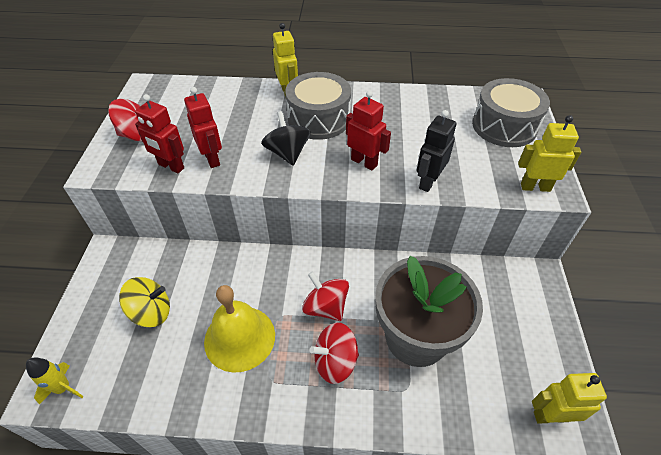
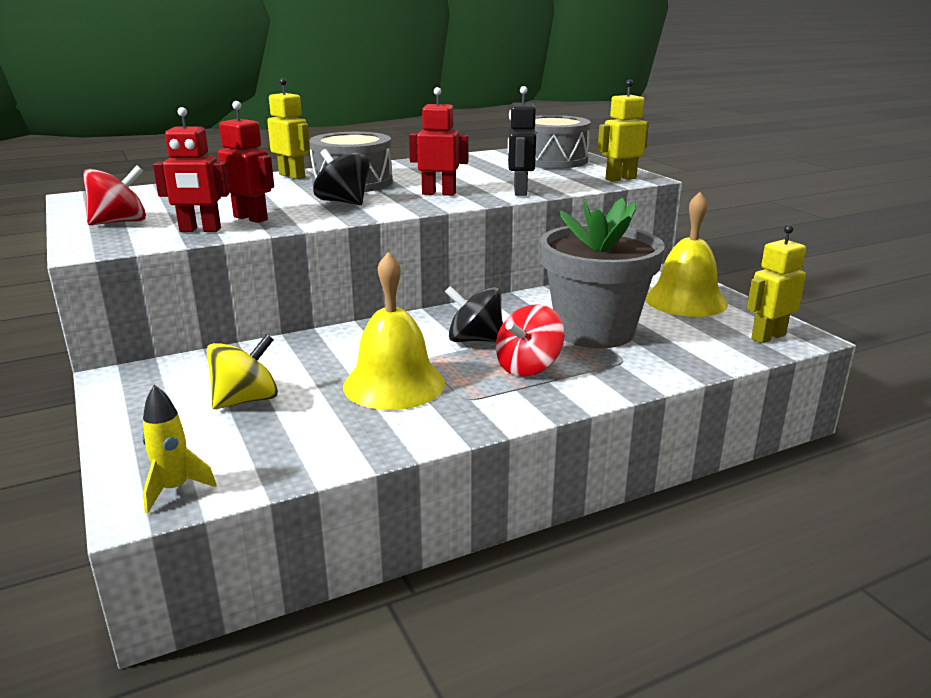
camera: 30 degrees left, 25 degrees down
red spinning top [302,271,349,321] -> black spinning top [445,286,503,342]
none -> yellow bell [645,192,728,317]

